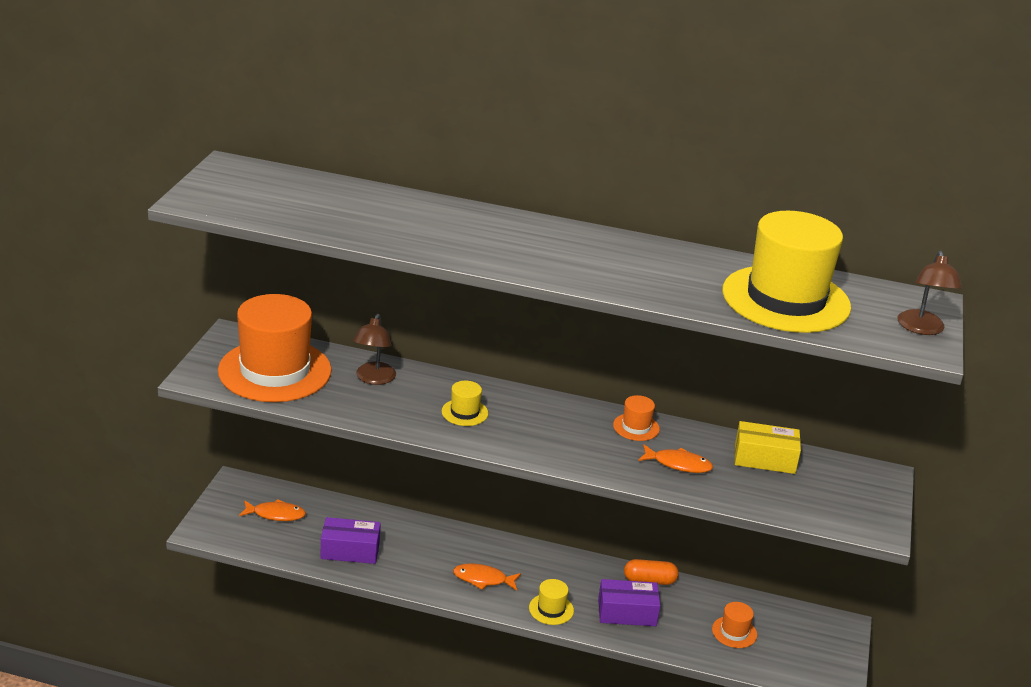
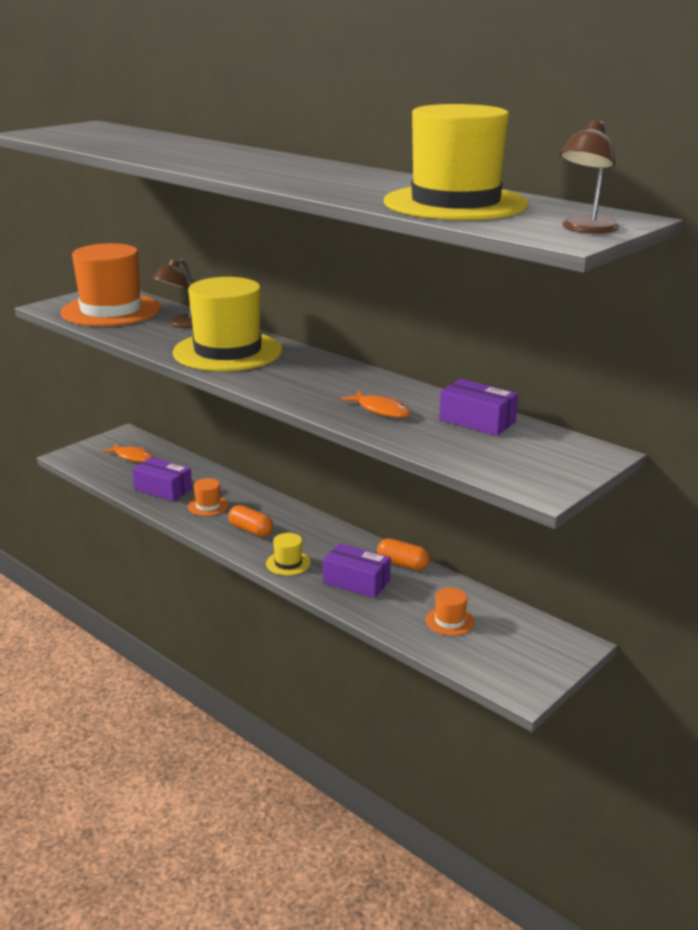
camera: 30 degrees right, 5 degrees down
yellow hat [442,381,488,426] -> yellow hat [173,277,282,371], size x2.45
orange fish [453,564,521,591] -> orange capsule [228,505,273,537]
orange hat [613,395,660,441] -> orange hat moved to [188,478,229,516]
yellow box [735,421,801,474] -> purple box [439,379,518,436]

